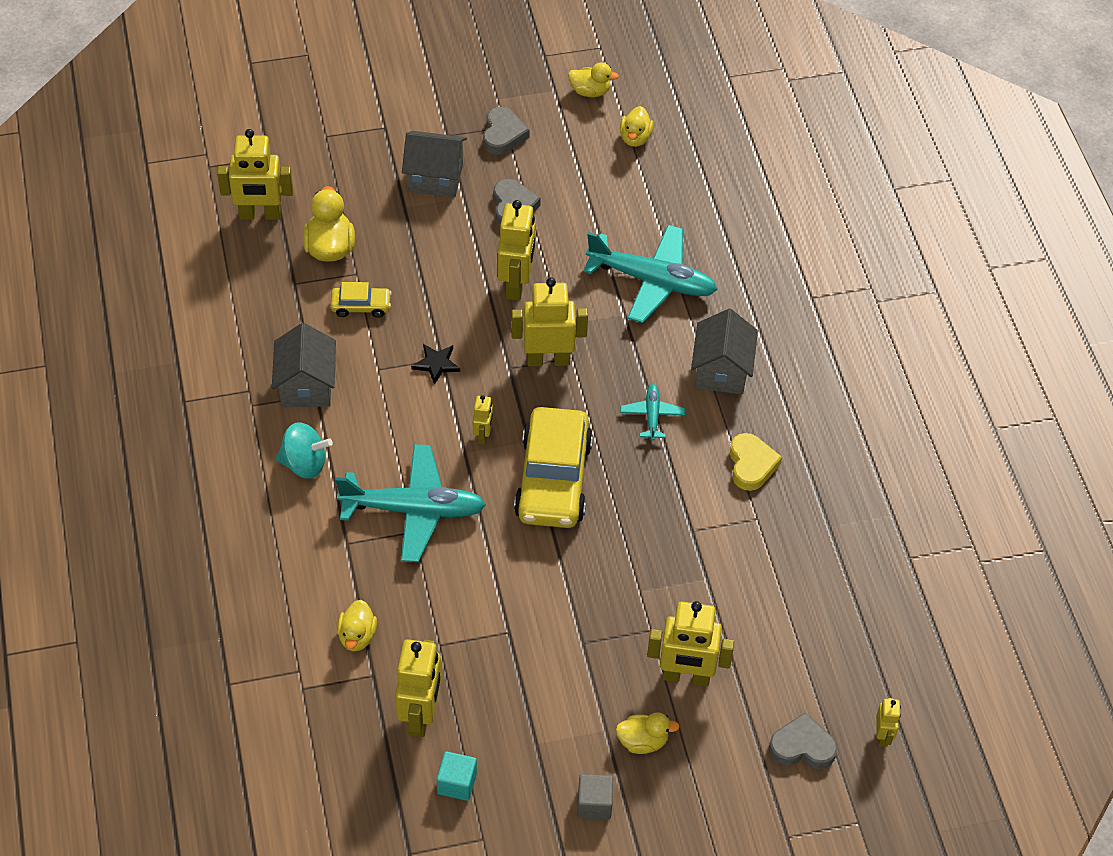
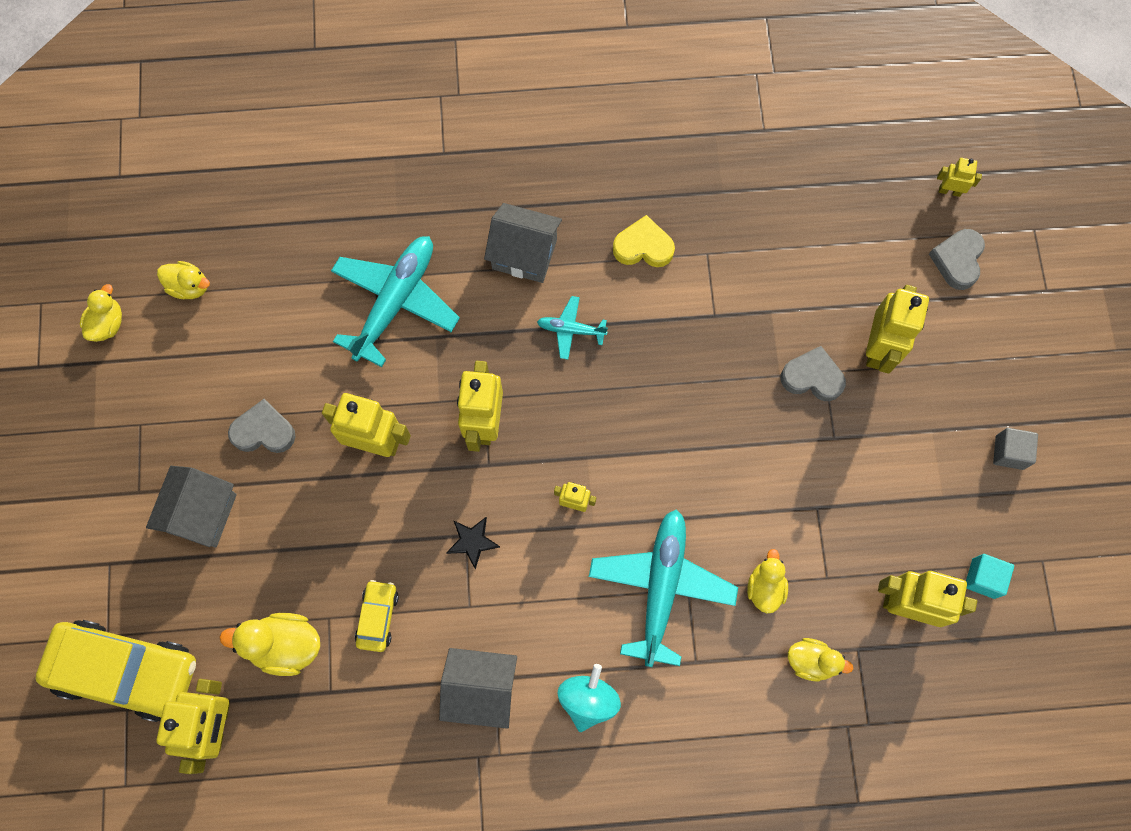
camera: 80 degrees left, 20 degrees up
grey heart [483,107,530,155] -> grey heart moved to [781,346,846,401]
yellow car [514,407,593,528] -> yellow car moved to [36,620,196,722]
yellow duck [616,712,680,754] -> yellow duck moved to [747,549,788,614]

